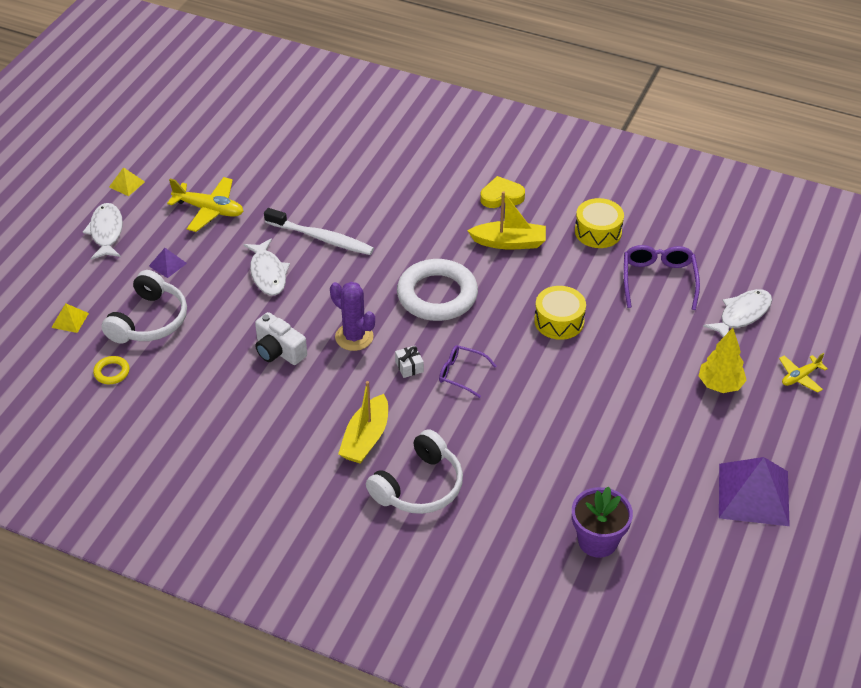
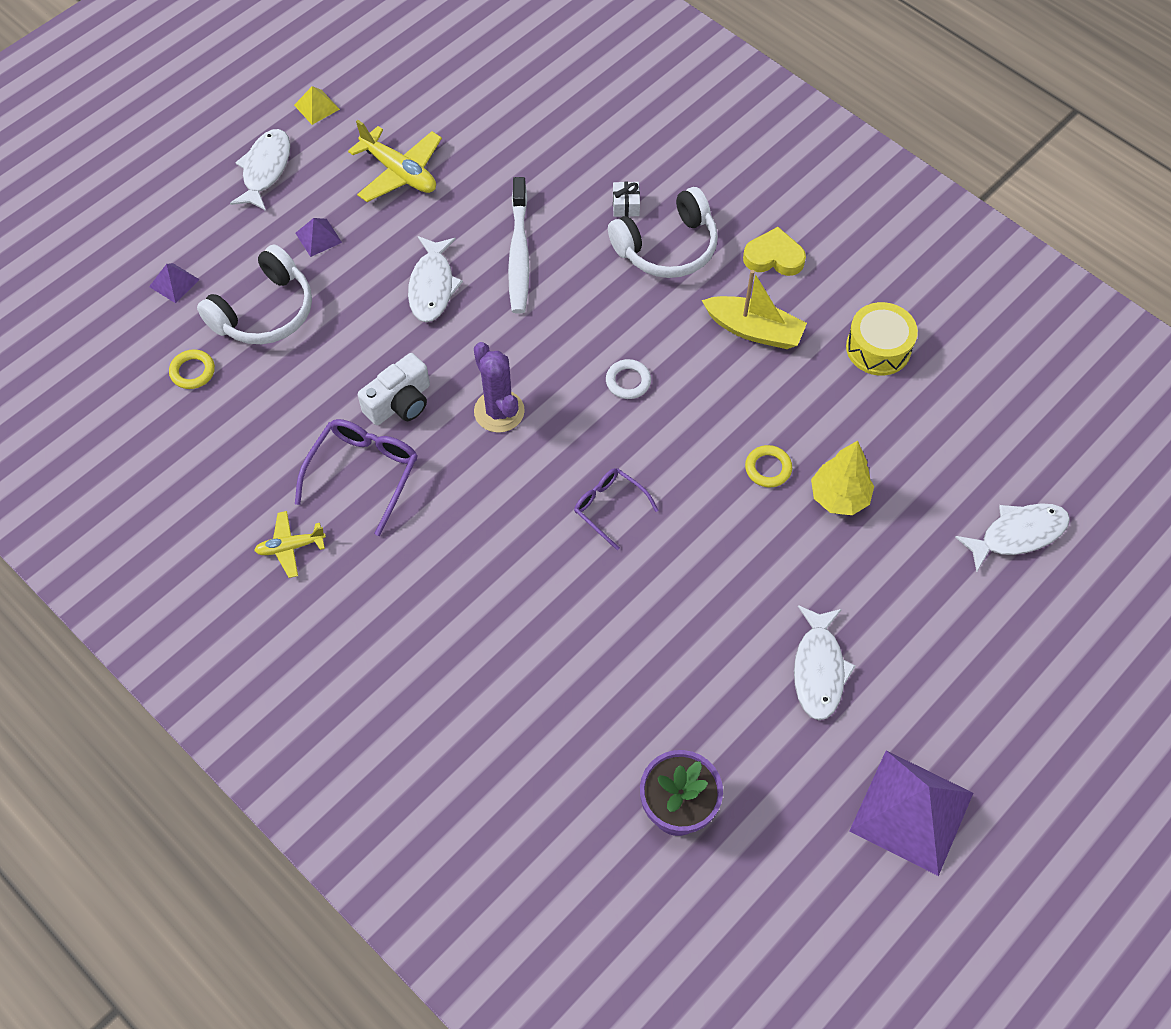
camera: 20 degrees right, 15 degrees up
yellow pyramid [51,303,89,333] -> purple pyramid [149,263,200,303]
white camera [255,312,307,365] -> white camera turned 105 degrees counterclockwise [358,353,430,425]
white toothbrush [264,208,374,255] -> white toothbrush turned 45 degrees clockwise [508,177,529,314]
yellow boat [338,381,388,464] -> none
white headphones [366,429,463,514] -> white headphones moved to [608,187,718,278]
white gift [395,346,424,378] -> white gift moved to [613,182,640,217]
white ring [397,259,478,321] -> white ring [606,359,651,399], size x0.42
yellow drum [534,286,586,340] -> yellow ring [745,445,792,487]
purple glasses [624,245,700,310] -> purple glasses moved to [295,419,418,536]
yellow tree [699,328,747,393] -> yellow tree moved to [811,441,874,515]
yellow plane [779,353,828,393] -> yellow plane moved to [254,511,326,578]
none -> white fish [794,605,856,720]

